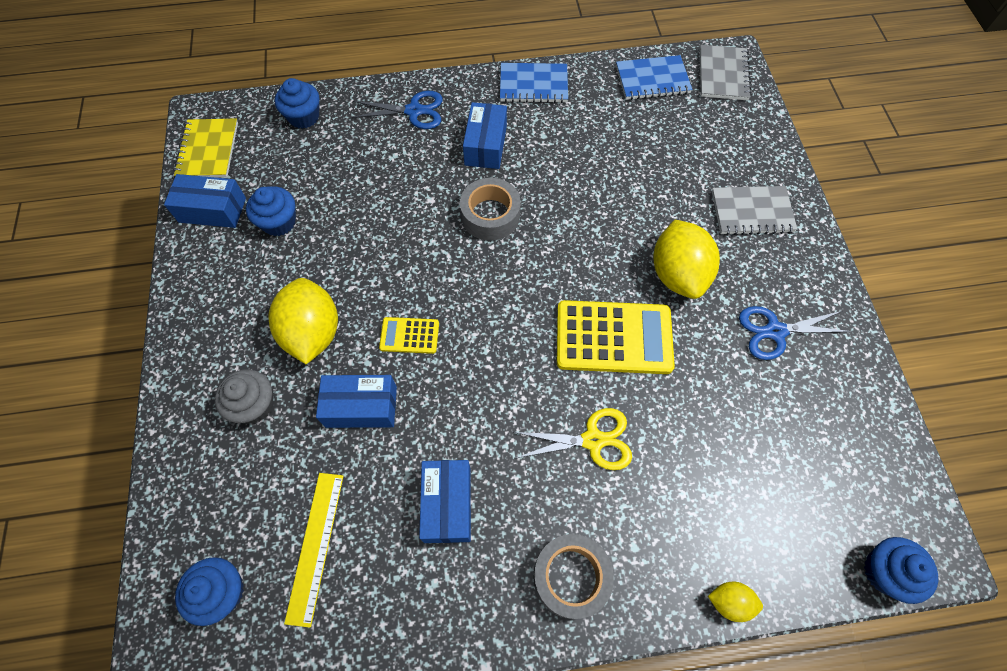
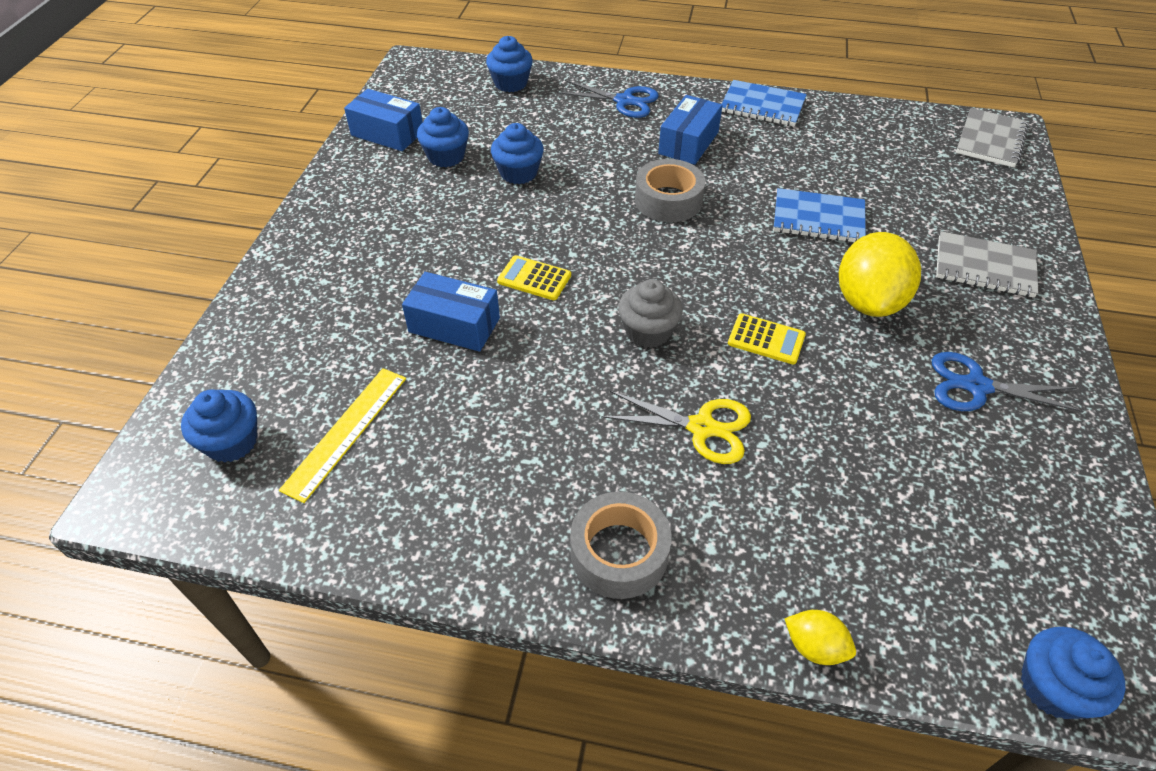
camera: 20 degrees right, 15 degrees down
yellow notebook [173,119,238,178] -> none
grey cupcake [215,370,274,423] -> grey cupcake moved to [618,279,683,348]
yellow lemon [268,278,338,364] -> none
blue box [419,460,471,543] -> none
yellow calculator [557,300,675,374] -> yellow calculator [728,313,806,364], size x0.50
blue notebook [616,55,693,100] -> blue notebook moved to [773,188,866,242]
none -> blue cupcake [491,123,544,184]

